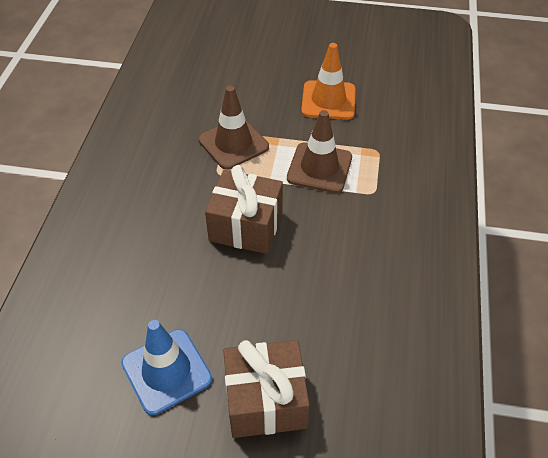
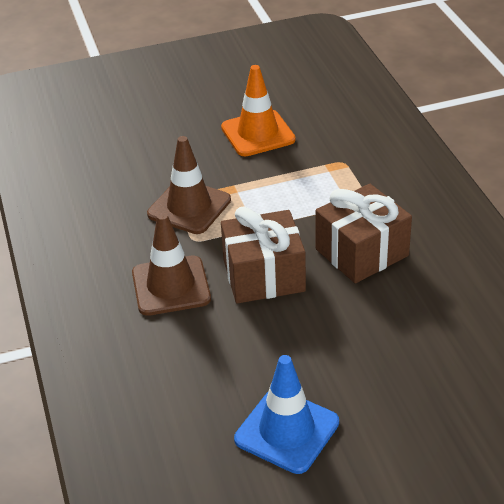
camera: 25 degrees left, 10 degrees down
brown gift [223,340,310,438] -> brown gift moved to [315,184,412,283]
brown traffic cone [287,110,352,193] -> brown traffic cone moved to [132,213,211,316]

